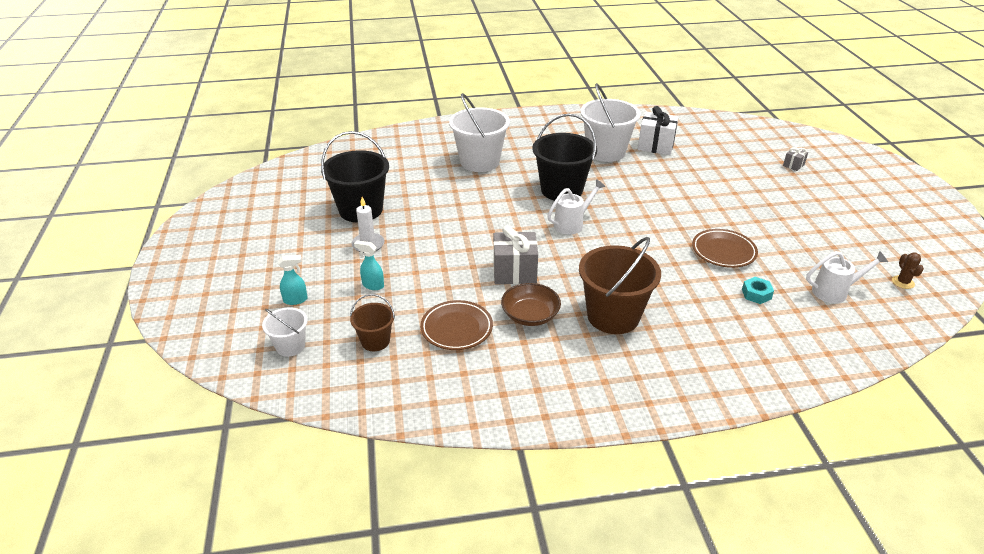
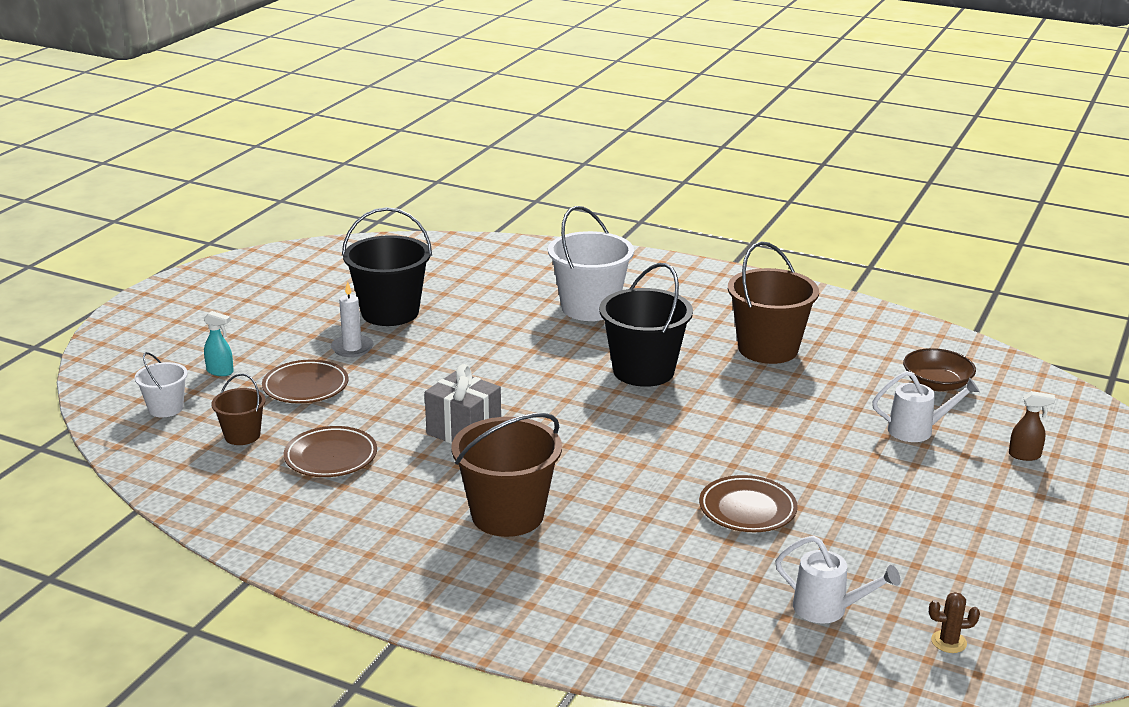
camera: 35 degrees right, 10 degrees down
turquoise spray bottle [354,240,384,290] -> brown plate [262,360,349,404]
brown bowl [501,283,561,326] -> brown bowl moved to [903,348,976,391]
white watering can [547,179,605,235] -> white watering can moved to [872,371,980,442]
white bucket [581,83,641,162] -> brown bucket [728,242,819,364]
white gift [638,106,679,155] -> none
turquoise nut [742,277,774,304] -> none
grey gift [783,147,808,171] -> brown spray bottle [1009,391,1056,461]
brown cactus [892,252,924,289] -> brown cactus turned 60 degrees clockwise [929,592,980,653]

